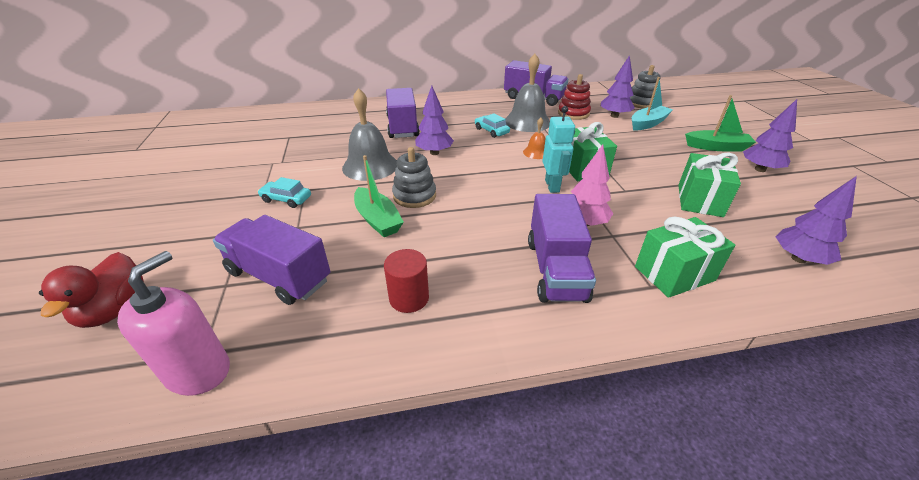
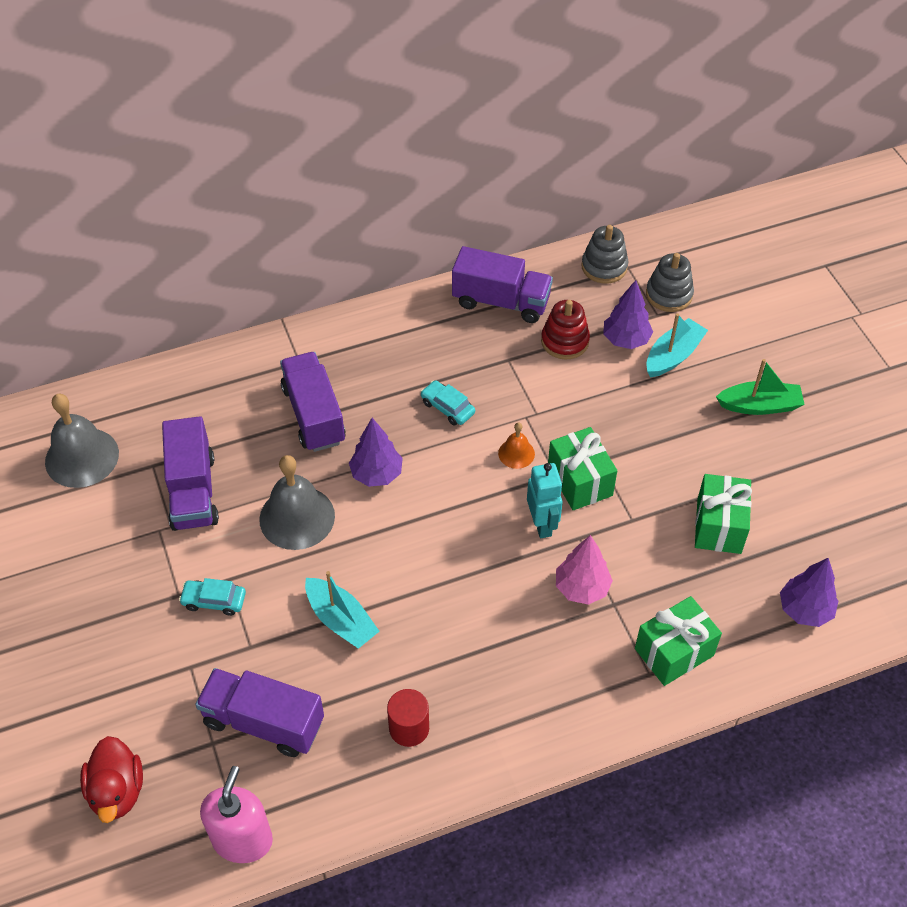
camera: 10 degrees left, 15 degrees up
green boat [354,155,404,237] -> turquoise boat [305,571,380,649]
grey stacking toy [392,147,436,208] -> grey stacking toy moved to [581,225,628,283]
grey bell [505,54,550,132] -> grey bell moved to [45,394,119,488]
purple truck [528,194,596,303] -> purple truck moved to [162,416,219,531]
purple tree [743,99,797,172] -> none

